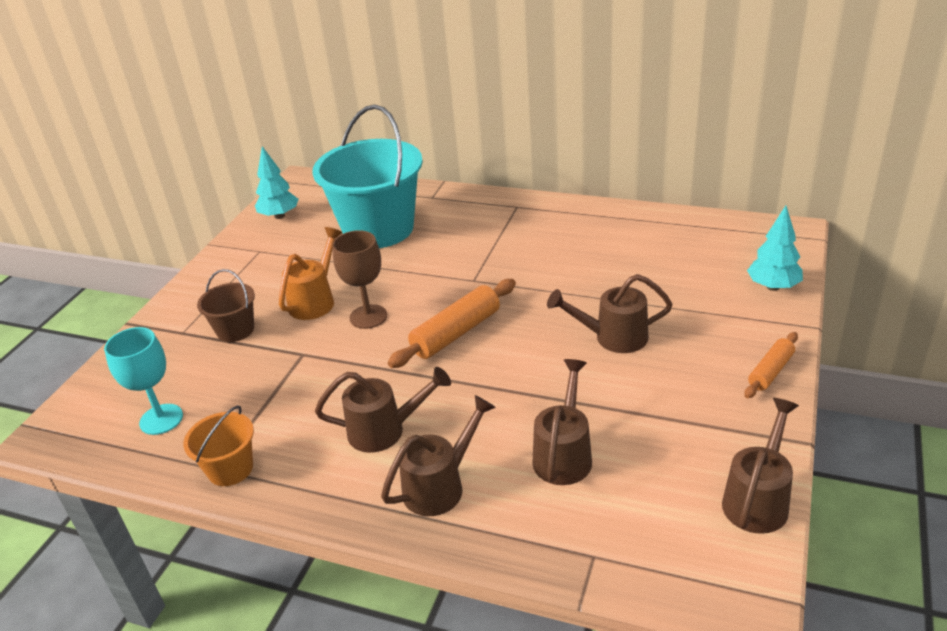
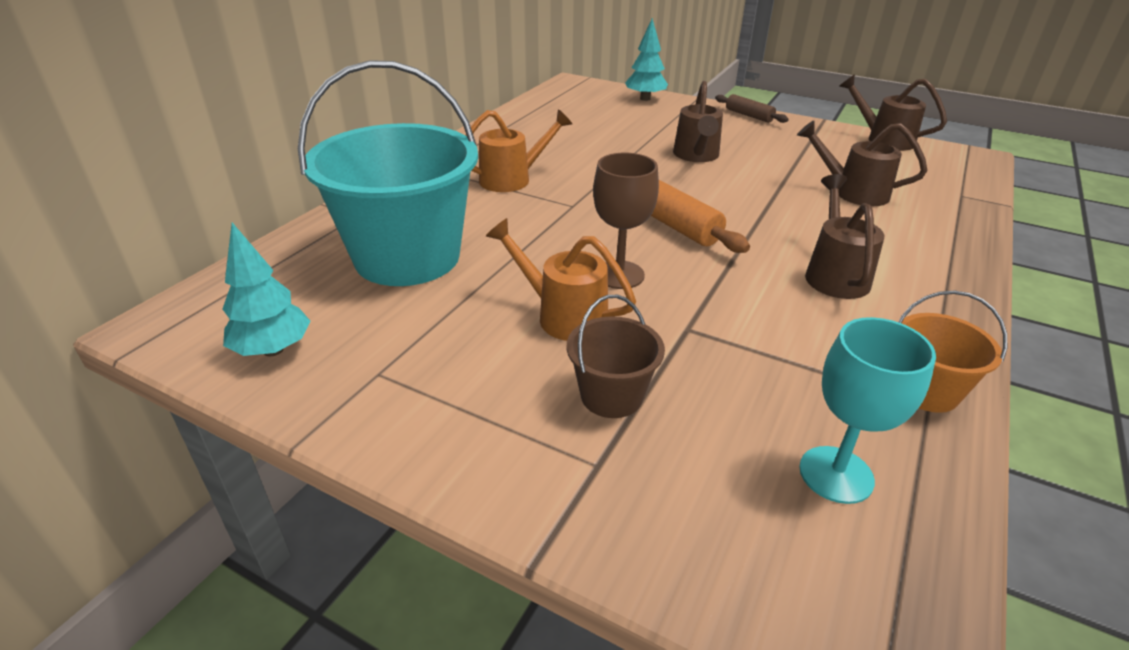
camera: 85 degrees left, 0 degrees up
brown watering can [381,395,496,516] -> none
orange rolling pin [744,332,798,398] -> brown rolling pin [715,94,789,123]
none -> orange watering can [465,109,572,192]

